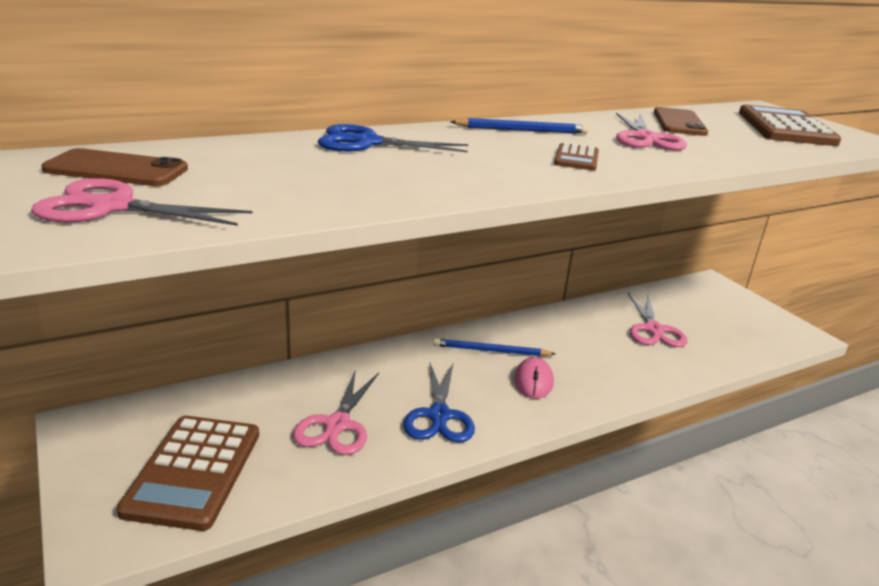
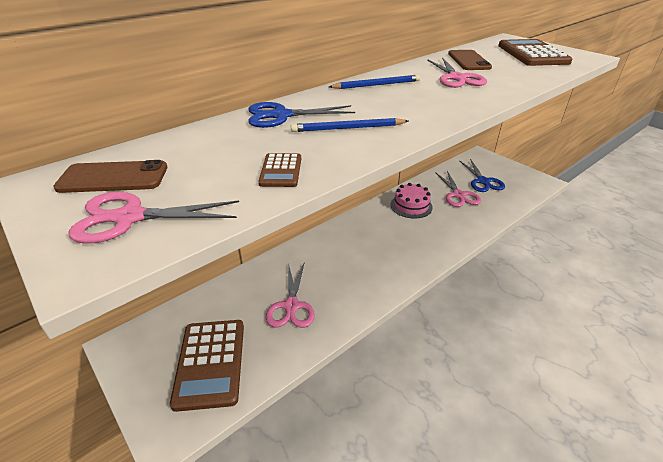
camera: 10 degrees left, 10 degrees up
blue scissors [403,362,475,443] -> blue scissors moved to [459,159,505,192]
blue pencil [433,338,555,356] -> blue pencil moved to [291,118,409,132]
pink mouse [514,357,554,399] -> none
brown calculator [554,143,599,170] -> brown calculator moved to [258,153,301,187]
none -> pink cake [391,183,433,218]

